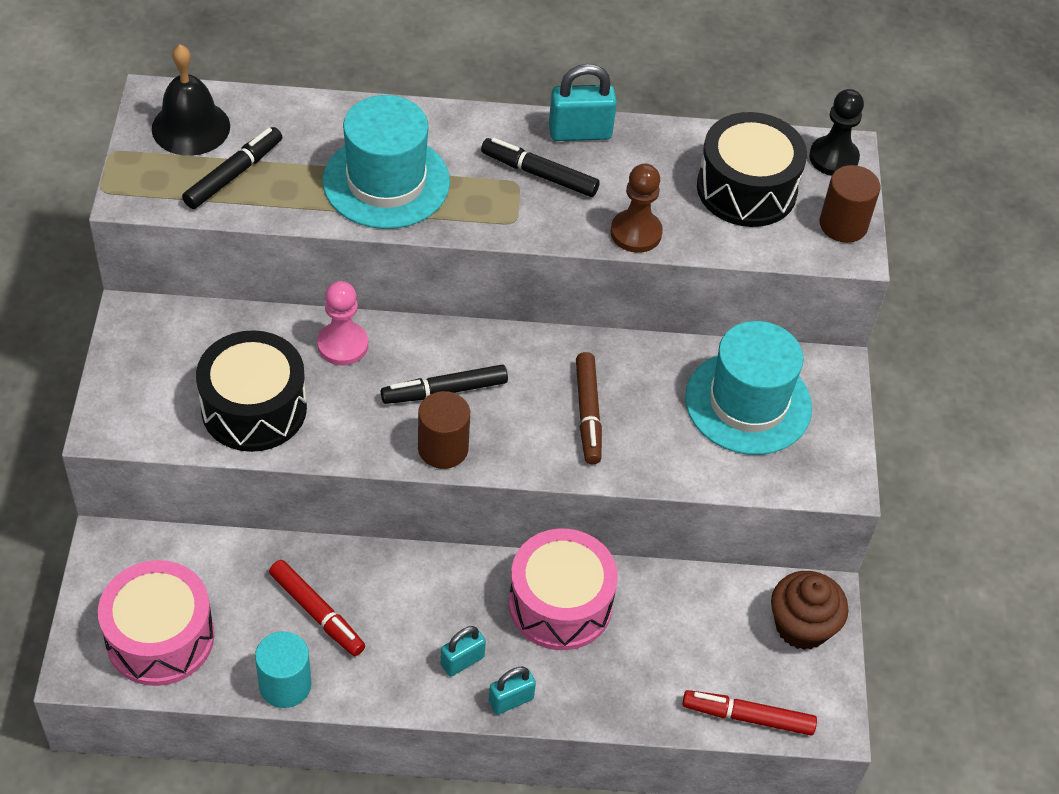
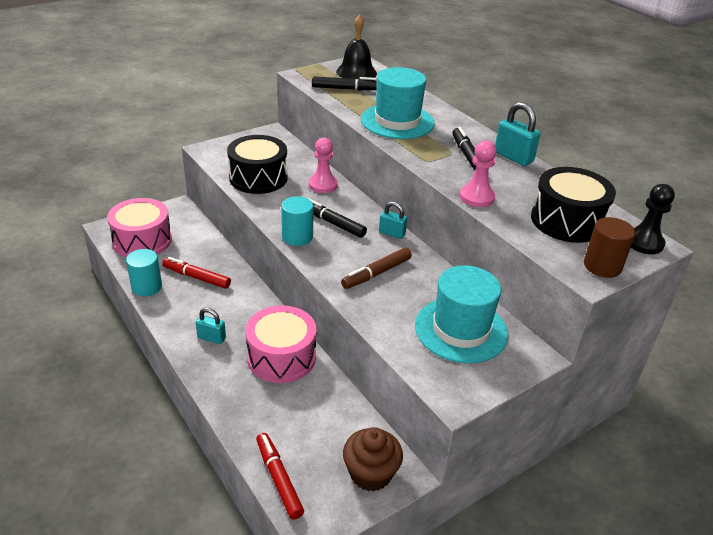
camera: 55 degrees right, 15 degrees down
red marker [269,560,365,656] -> red marker turned 105 degrees clockwise [162,257,231,289]
brown cylinder [418,391,470,469] -> turquoise cylinder [281,196,314,246]
turquoise padlock [489,666,536,715] -> turquoise padlock moved to [379,202,407,239]
brown pawn [611,164,663,253] -> pink pawn [460,140,496,207]

